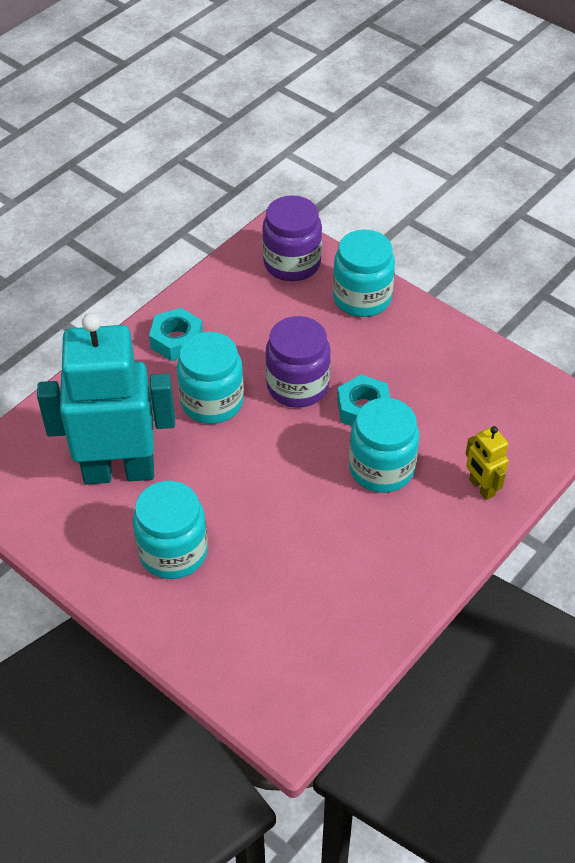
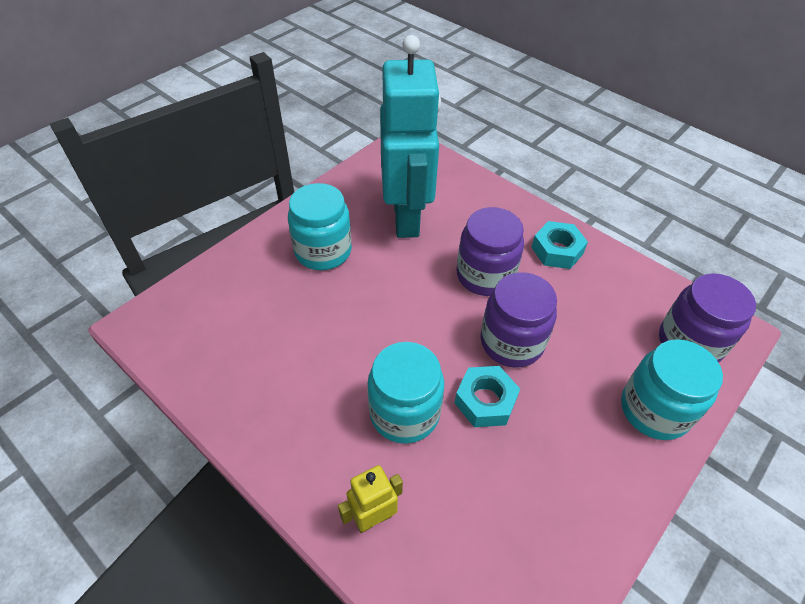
camera: 90 degrees right, 0 degrees up
turquoise jar [177,332,244,424] -> purple jar [456,207,524,296]

